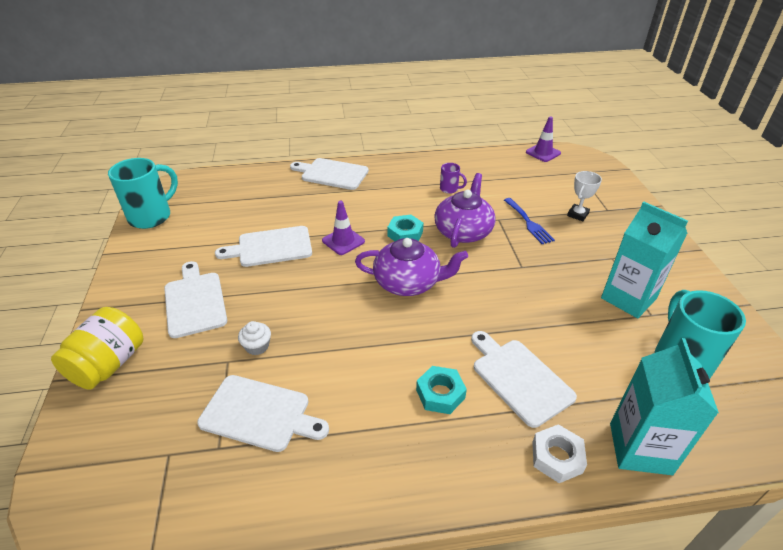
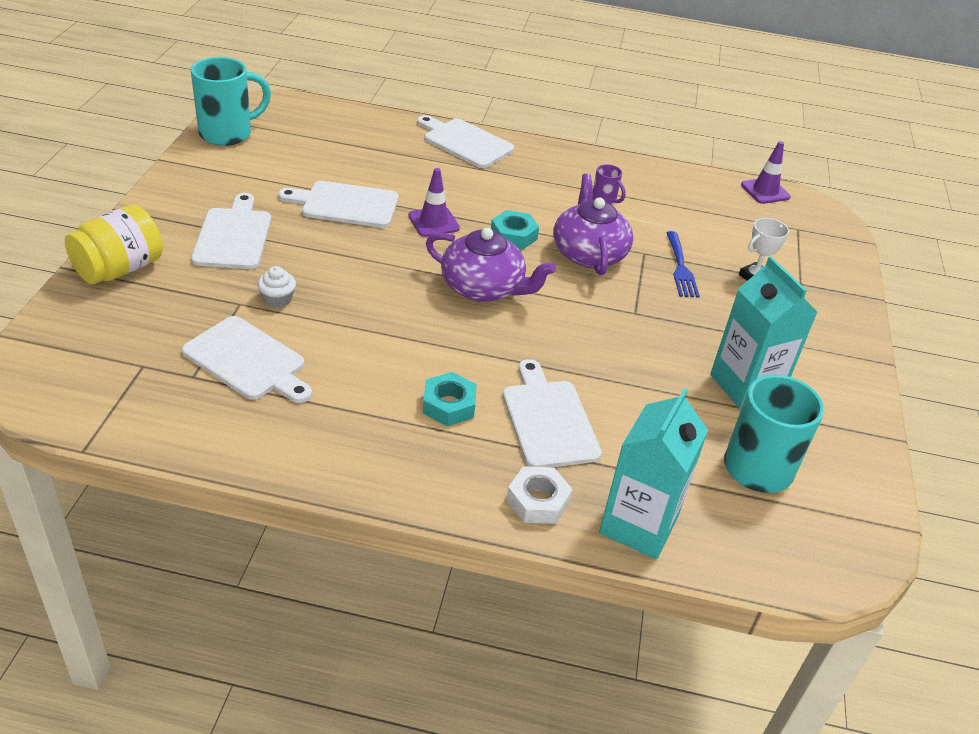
camera: 15 degrees right, 0 degrees up
purple teapot [434,173,496,248] -> purple teapot turned 45 degrees counterclockwise [553,173,633,276]

